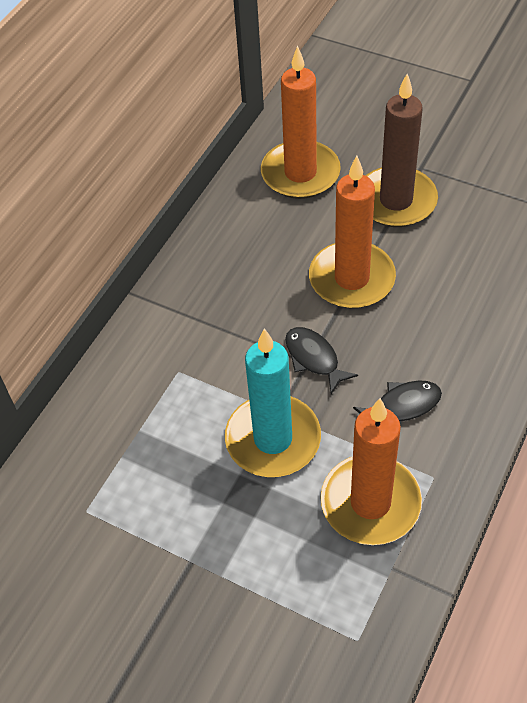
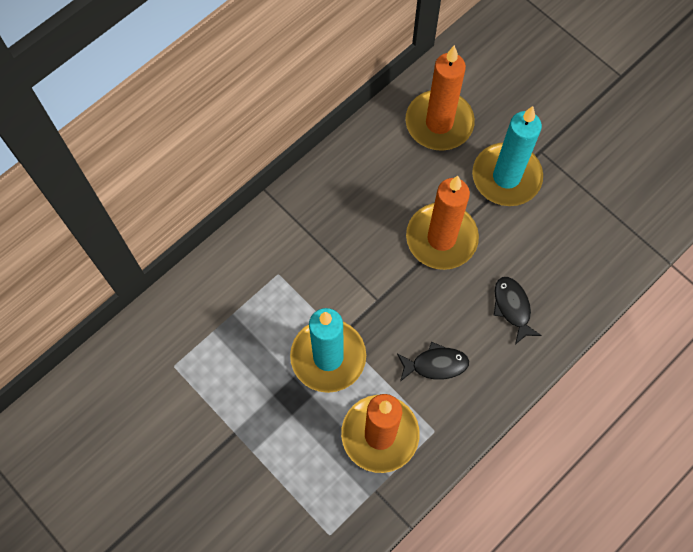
camera: 15 degrees right, 15 degrees up
black fish [285,327,358,394] -> black fish moved to [494,277,542,345]
brown candle [365,74,438,227] -> turquoise candle [472,106,543,206]

